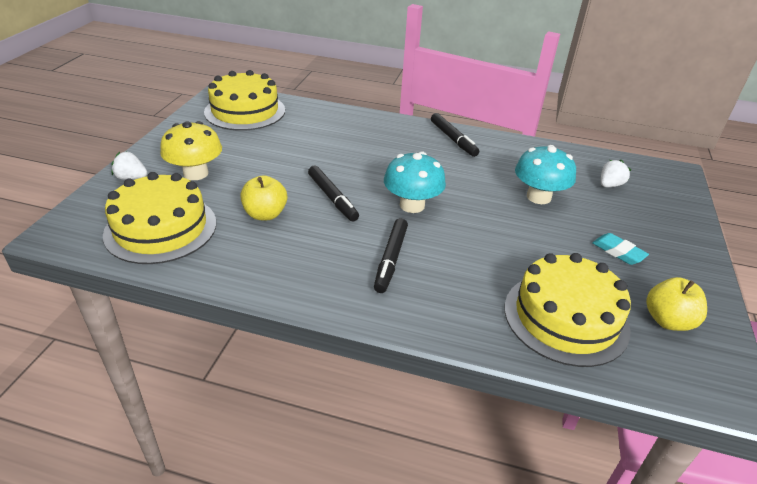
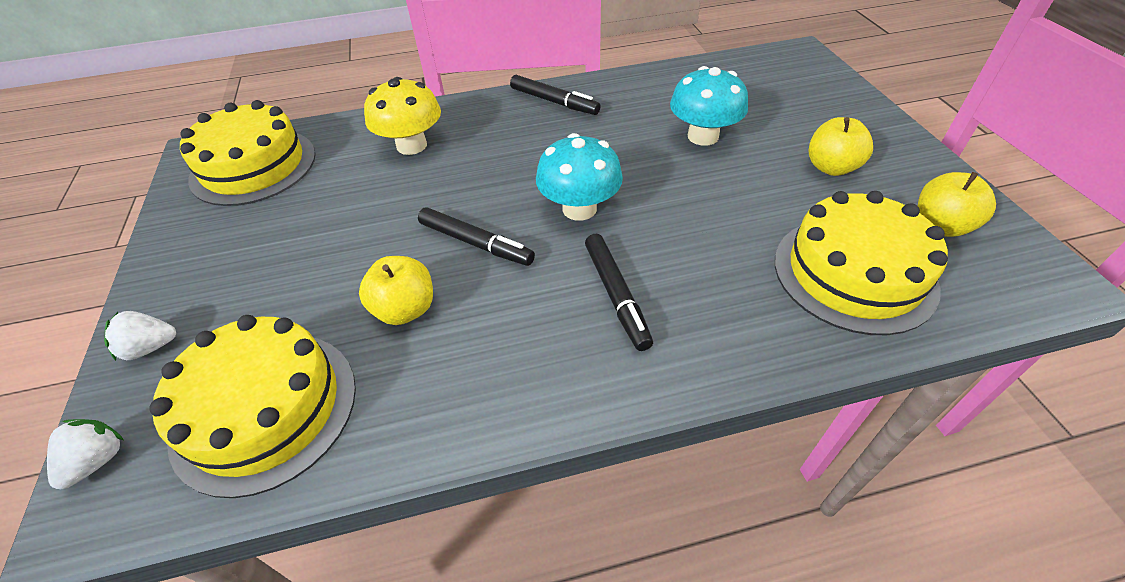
camera: 25 degrees left, 10 degrees up
yellow mushroom [160,121,222,180] -> yellow mushroom moved to [364,77,441,155]
turquoise eraser [592,233,649,265] -> yellow apple [809,117,873,176]
white strawberry [601,160,631,187] -> white strawberry moved to [47,419,124,489]

